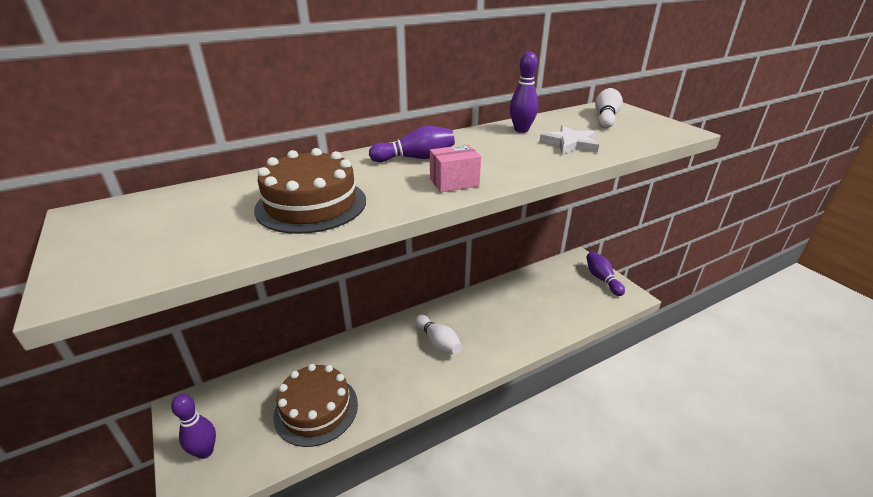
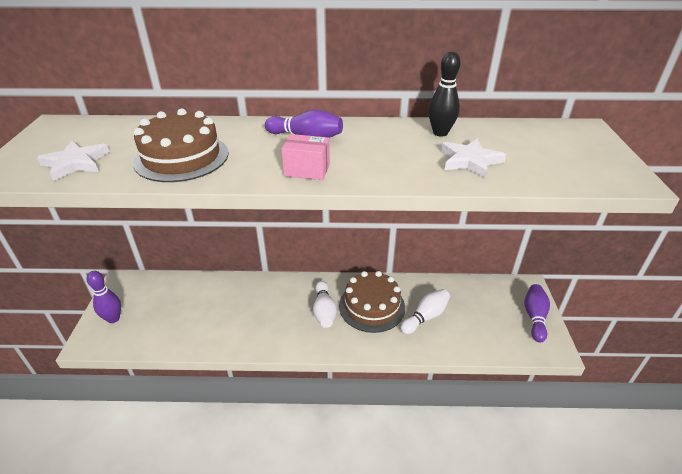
camera: 30 degrees right, 5 degrees up
brown cake [273,364,358,447] -> brown cake moved to [339,271,405,333]
purple bowling pin [510,52,539,133] -> black bowling pin [428,52,461,137]
white bowling pin [595,88,623,128] -> white bowling pin moved to [401,289,450,334]
none -> white star [37,141,110,181]

